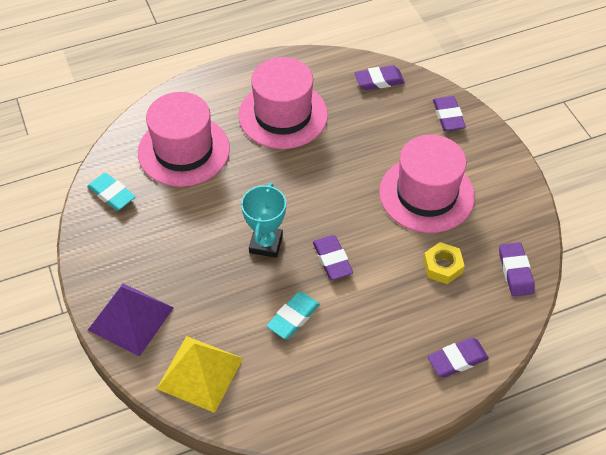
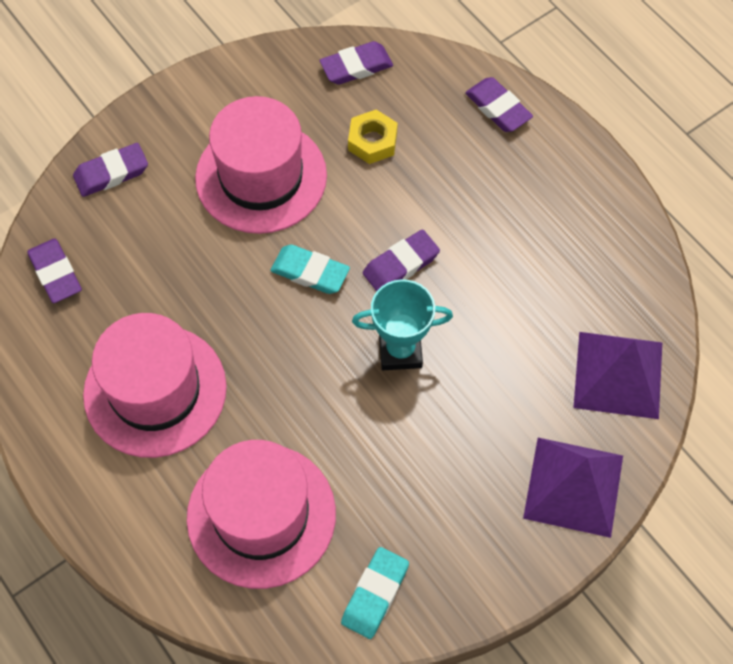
camera: 105 degrees left, 10 degrees up
yellow pyramid [157,336,243,413] -> purple pyramid [573,332,662,419]
turquoise eraser [267,292,320,339] -> turquoise eraser moved to [271,245,350,294]

